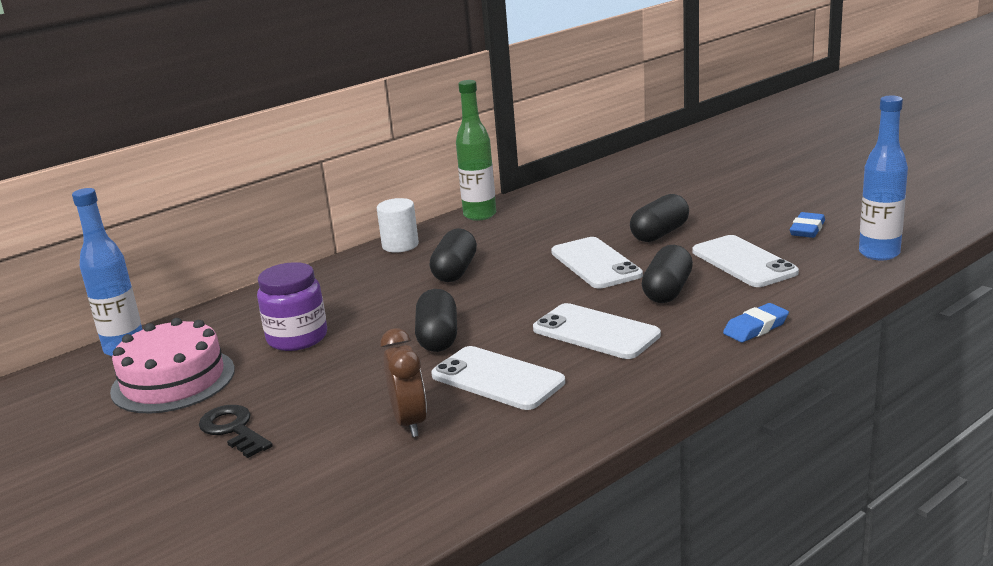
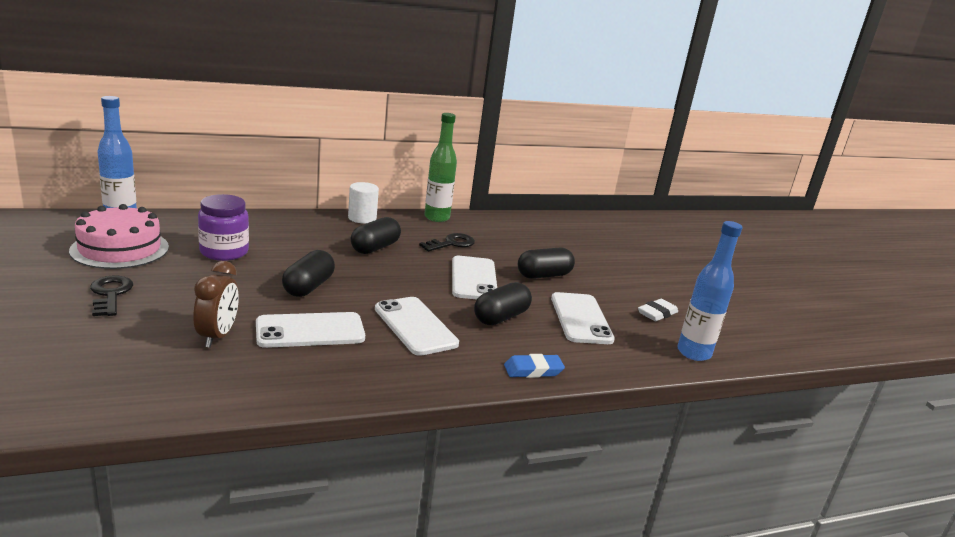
camera: 15 degrees right, 0 degrees up
white phone [431,346,565,410] -> white phone turned 75 degrees counterclockwise [256,312,365,348]
blue eraser [790,212,825,238] -> white eraser [638,299,678,321]
none -> black key [419,233,475,251]

